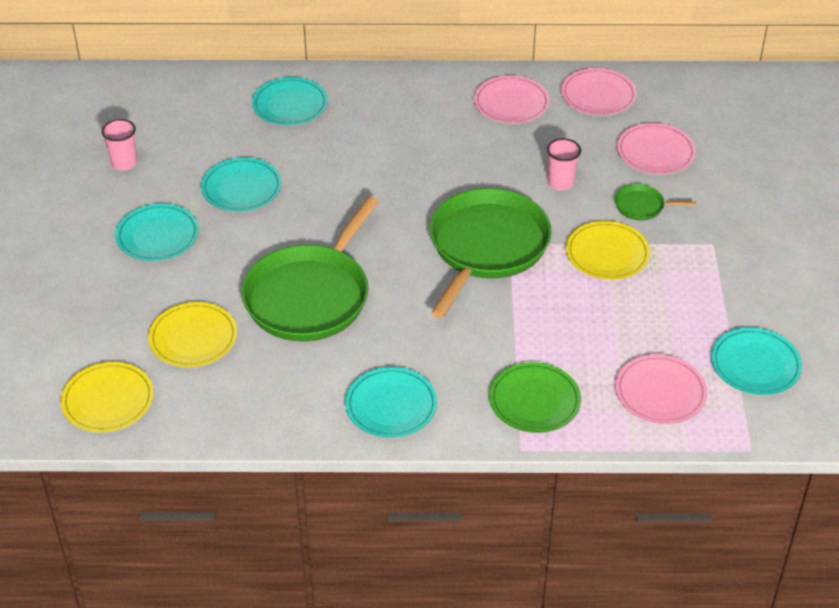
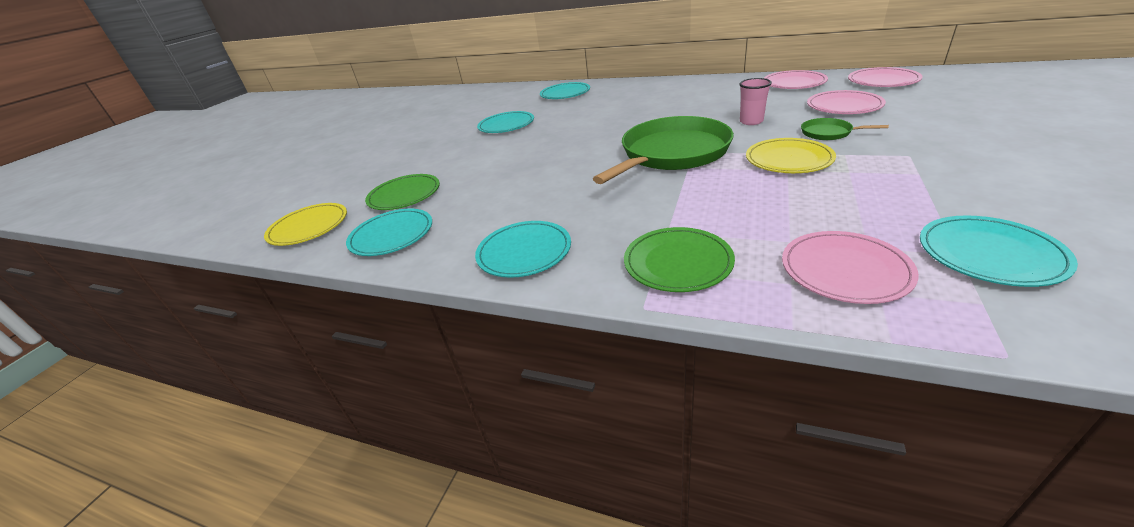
camera: 25 degrees right, 10 degrees down
pink cup [102,119,137,171] -> none
turquoise plate [116,204,199,261] -> turquoise plate moved to [346,209,432,256]
yellow plate [149,302,237,368] -> green plate [365,174,440,210]
green pan [242,197,379,342] -> none
pink plate [474,76,550,124] -> pink plate moved to [848,67,923,87]

